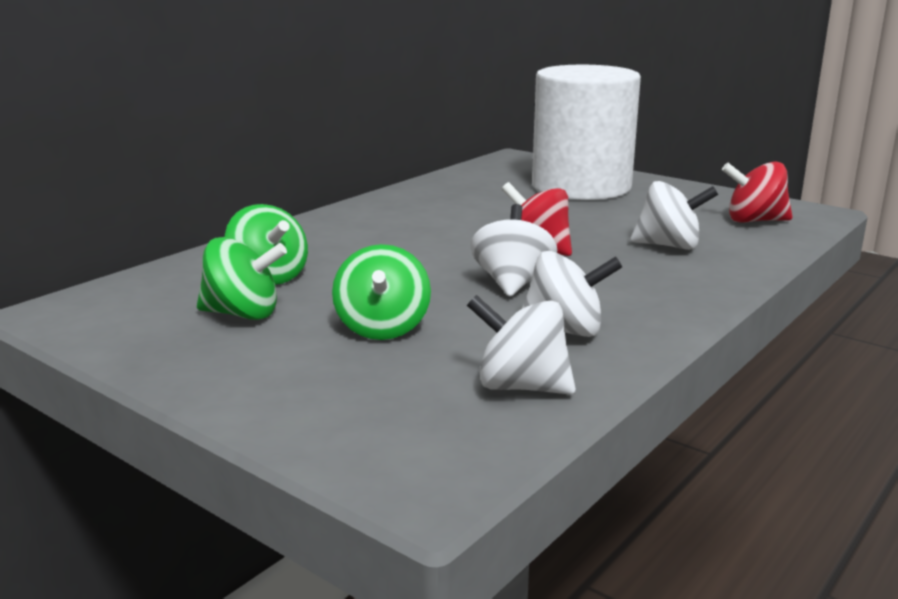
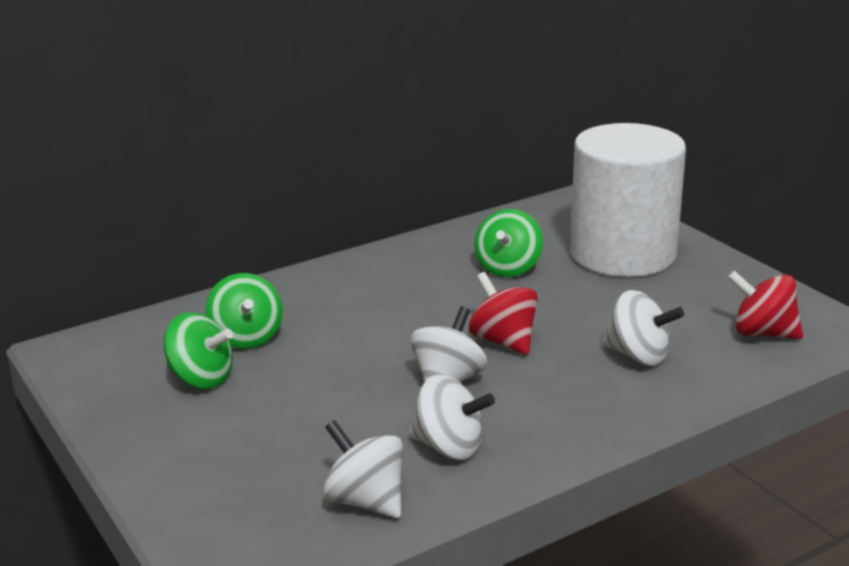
camera: 20 degrees right, 5 degrees up
green spinning top [332,244,431,340] -> green spinning top moved to [474,209,543,277]

